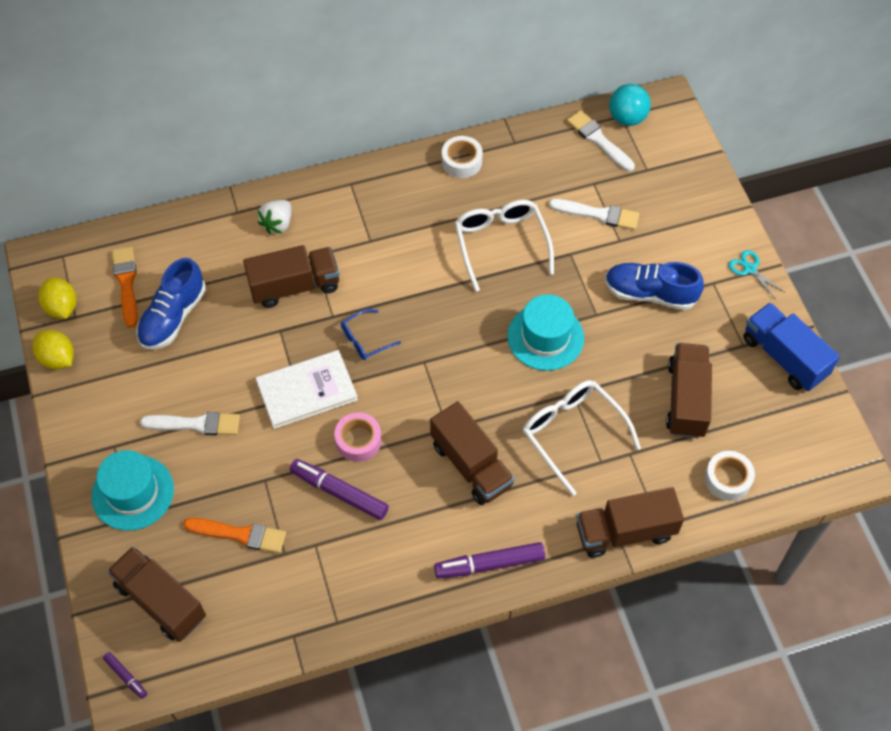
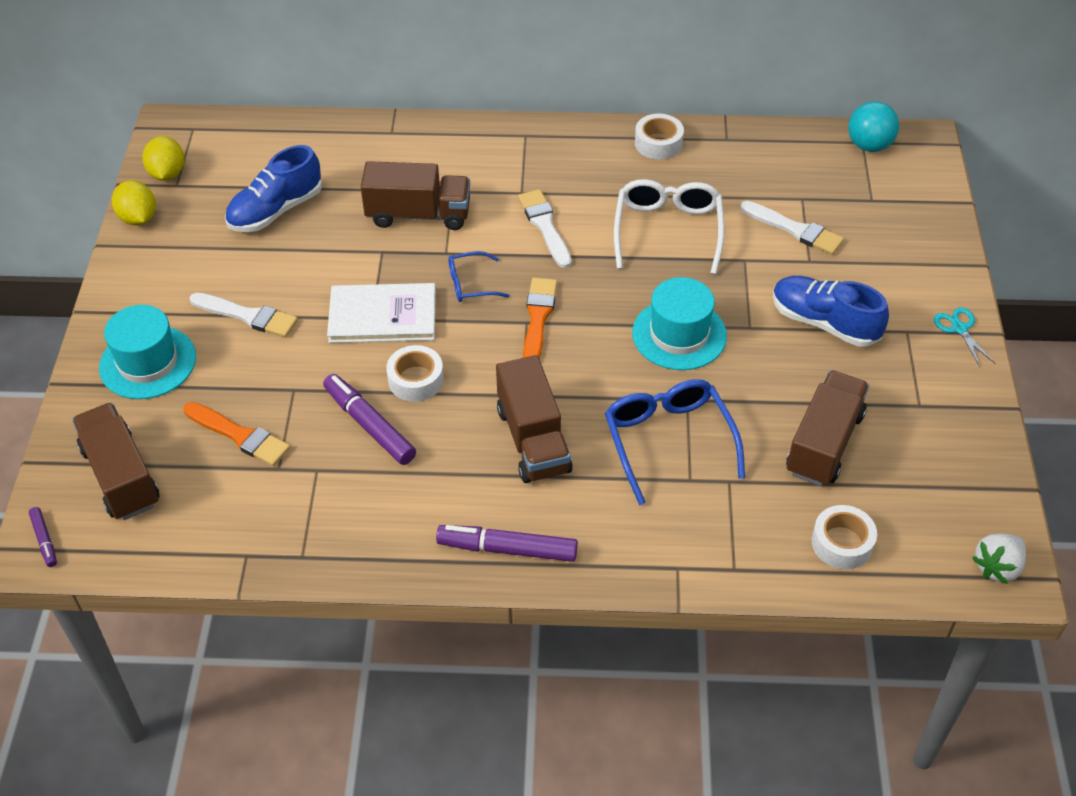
camera: 20 degrees right, 10 degrees down
orange brush [112,247,138,328] -> orange brush moved to [523,278,557,360]
white strawberry [258,200,291,234] -> white strawberry moved to [972,534,1026,584]
pink tape [334,413,381,462] -> white tape [386,345,444,402]
white glasses [523,380,641,496] -> blue glasses [605,379,745,505]
white brush [567,110,635,172] -> white brush moved to [518,189,572,268]
brown truck [576,487,684,558] -> none
blue truck [743,303,840,391] -> none

